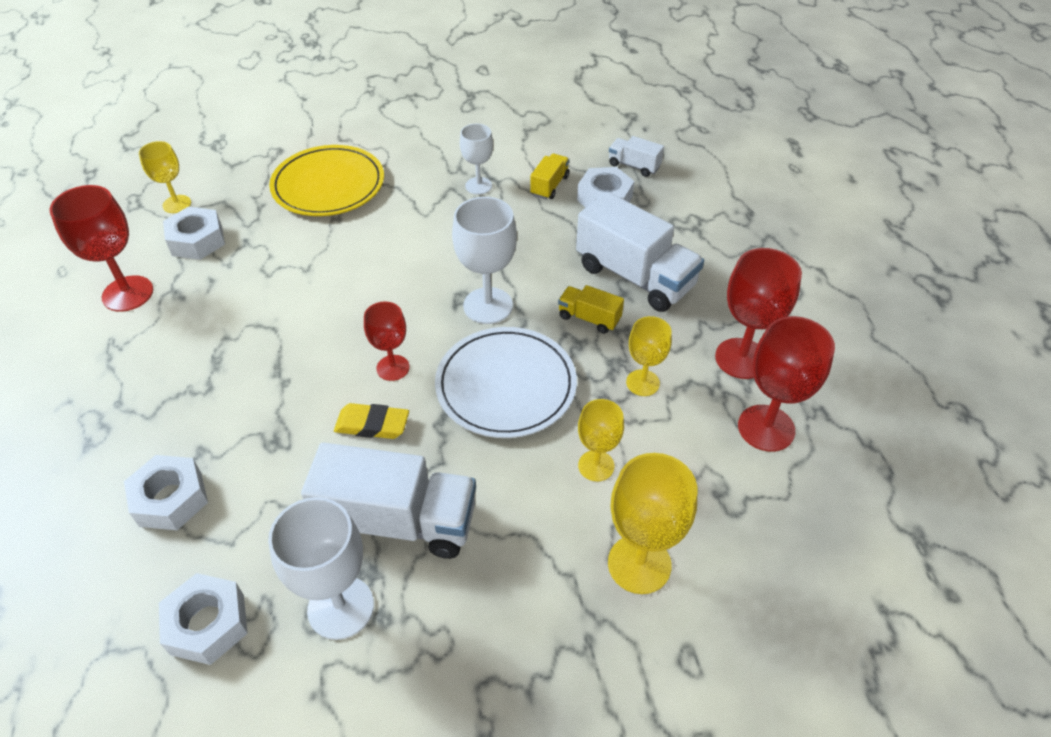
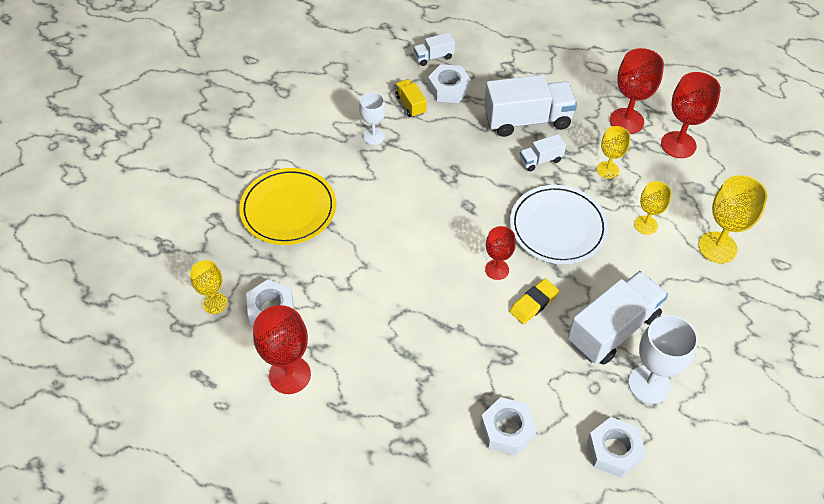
camera: 50 degrees left, 5 degrees up
white goblet [452,197,517,324] -> none
yellow truck [558,285,624,334] -> white truck [520,134,566,172]

